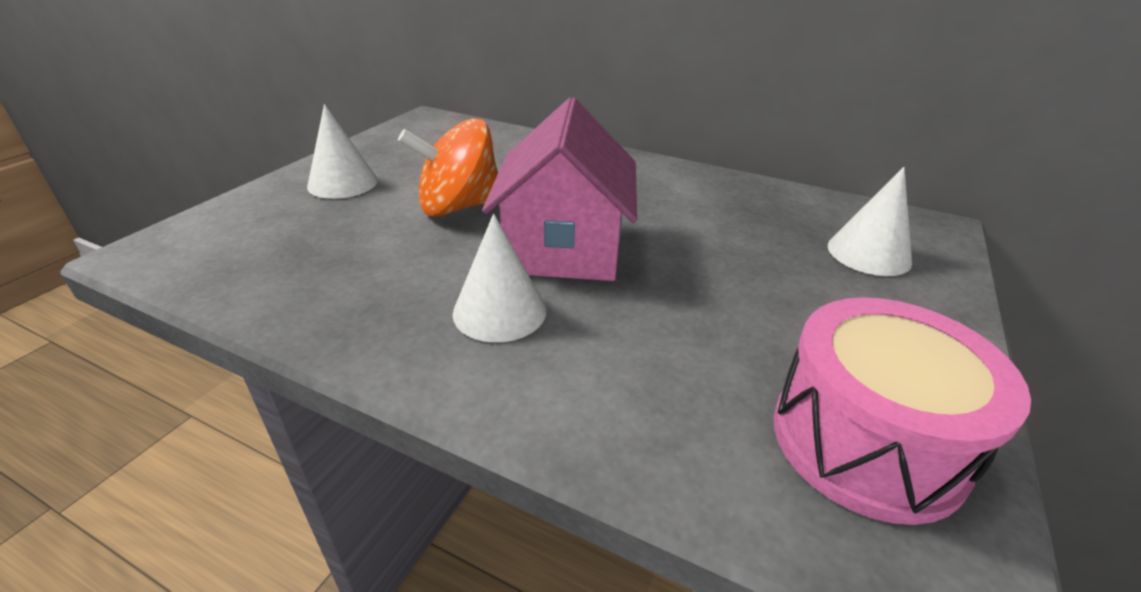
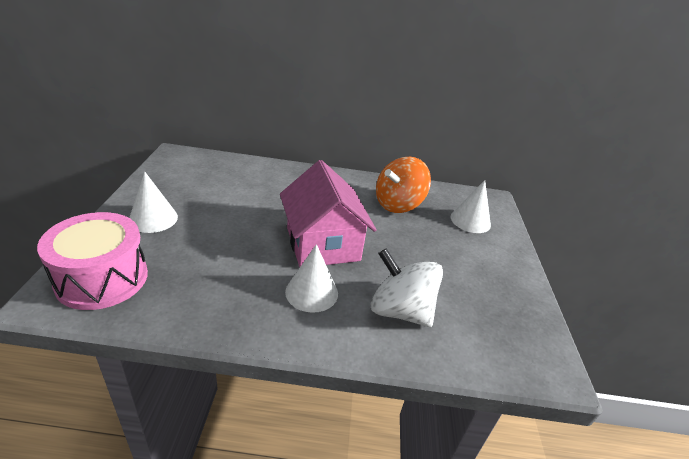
camera: 25 degrees left, 0 degrees up
orange spinning top [398,118,498,217] -> orange spinning top moved to [376,157,431,213]
pink drum [774,297,1031,525] -> pink drum moved to [37,212,148,310]
none -> white spinning top [371,249,443,327]

